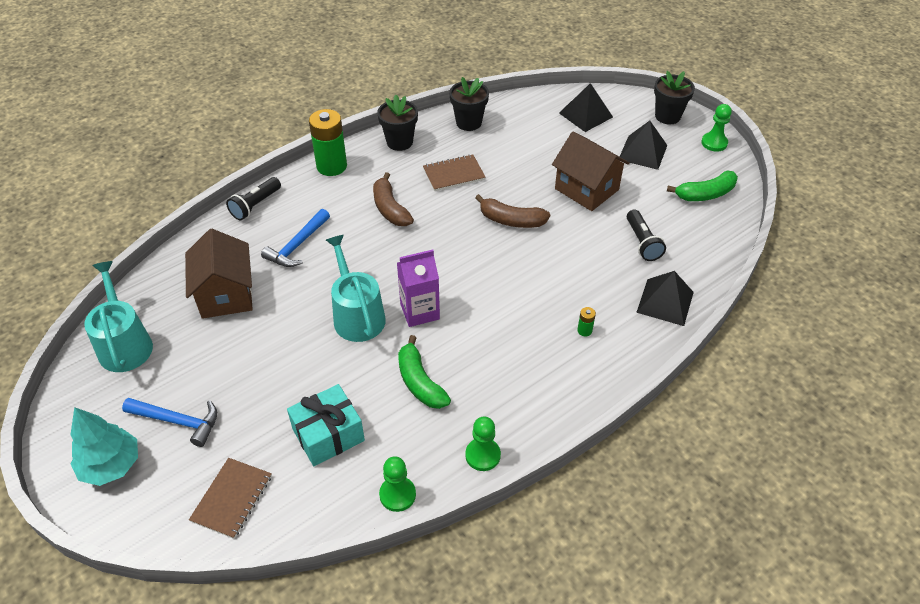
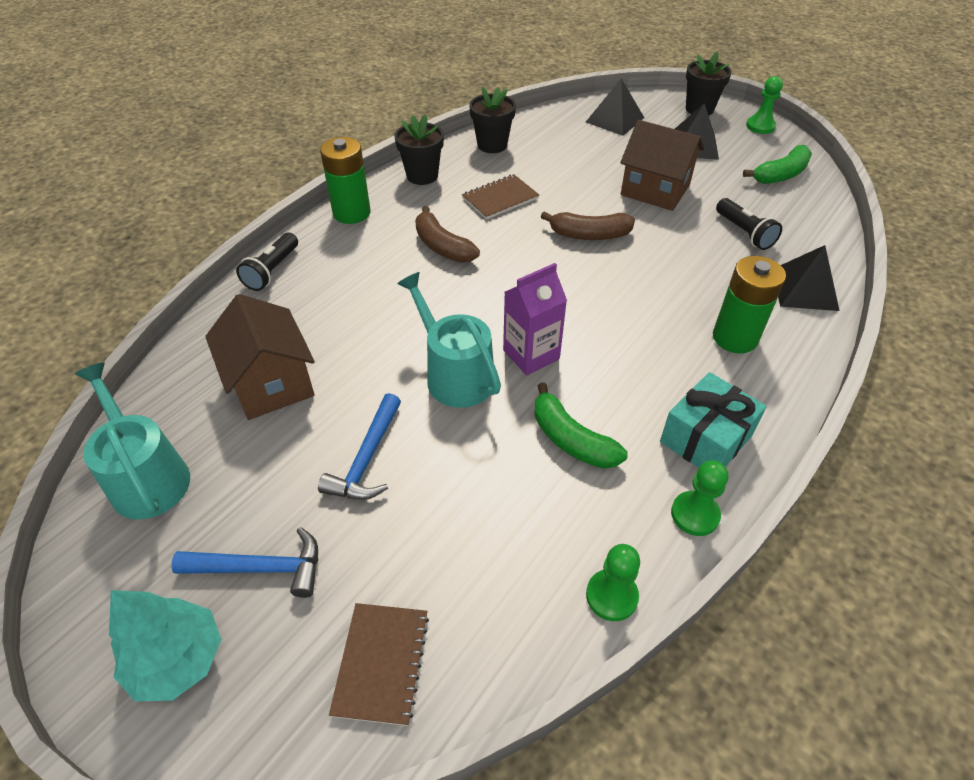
camera: 15 degrees left, 0 degrees up
blue hammer [261,209,330,267] -> blue hammer moved to [318,393,401,500]
turquoise gift [287,384,365,466] -> turquoise gift moved to [660,372,766,468]
green battery [577,307,596,337] -> green battery [713,256,786,354], size x2.45

